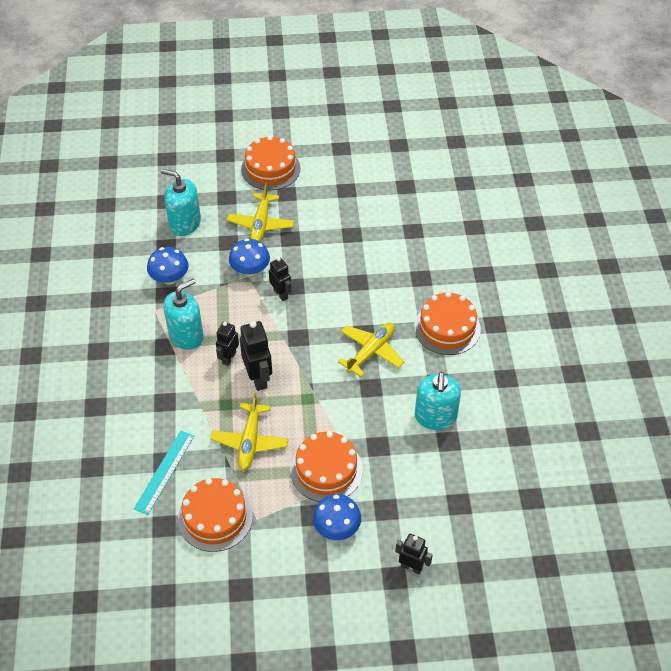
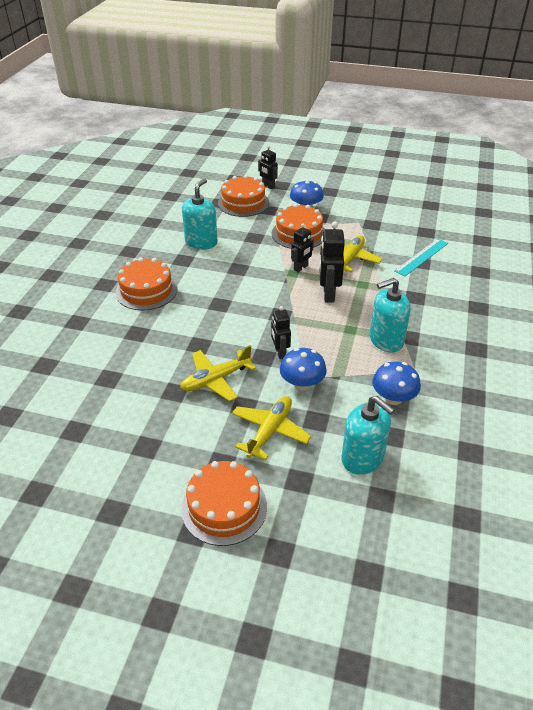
camera: 160 degrees left, 10 degrees down
orange cake [178,478,253,552] -> orange cake moved to [218,175,269,217]
black robot [216,322,239,366] -> black robot moved to [291,223,314,272]
yellow plane [338,323,404,377] -> yellow plane moved to [180,345,256,401]

